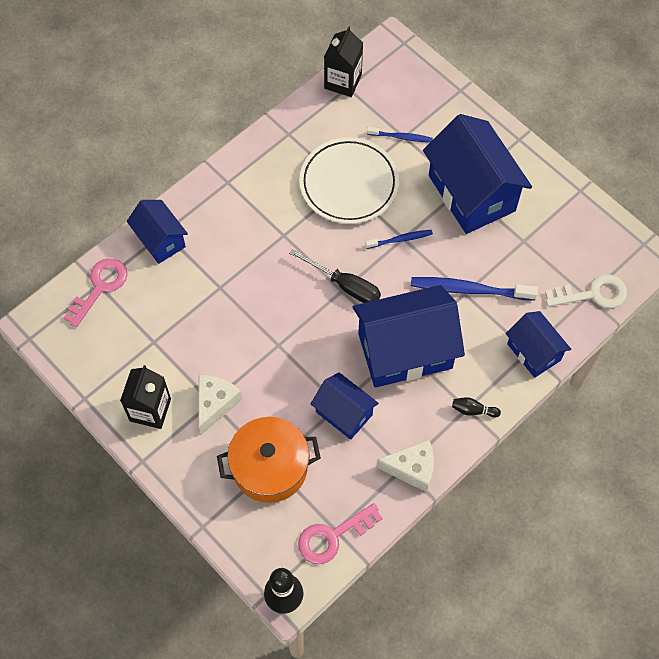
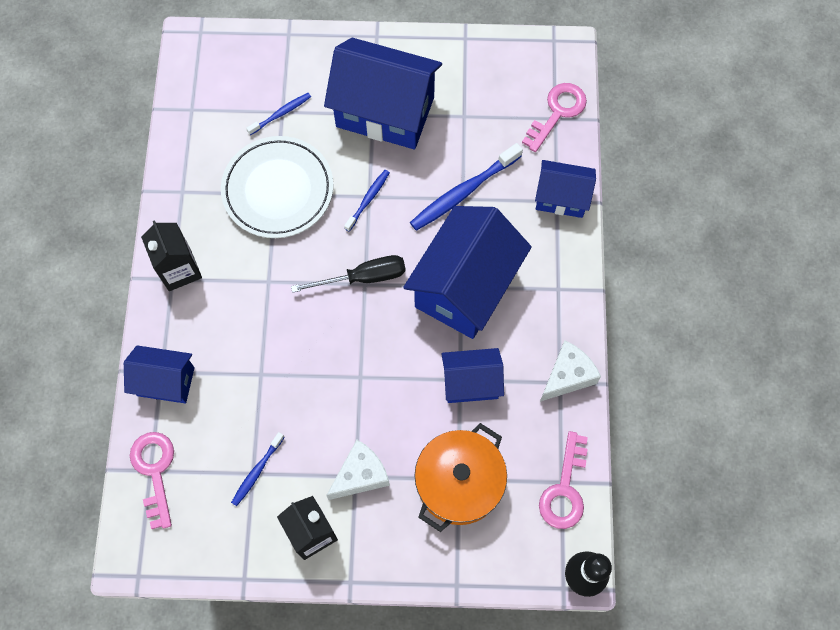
camera: 45 degrees left, 5 degrees up
white cheese [198,375,242,435] -> white cheese turned 75 degrees clockwise [326,440,390,500]
black carton [324,26,363,97] -> black carton moved to [141,220,202,291]
black bowling pin [452,397,501,418] -> none
white key [545,274,627,308] -> pink key [522,83,587,152]
none -> blue toothbrush [231,432,284,506]

